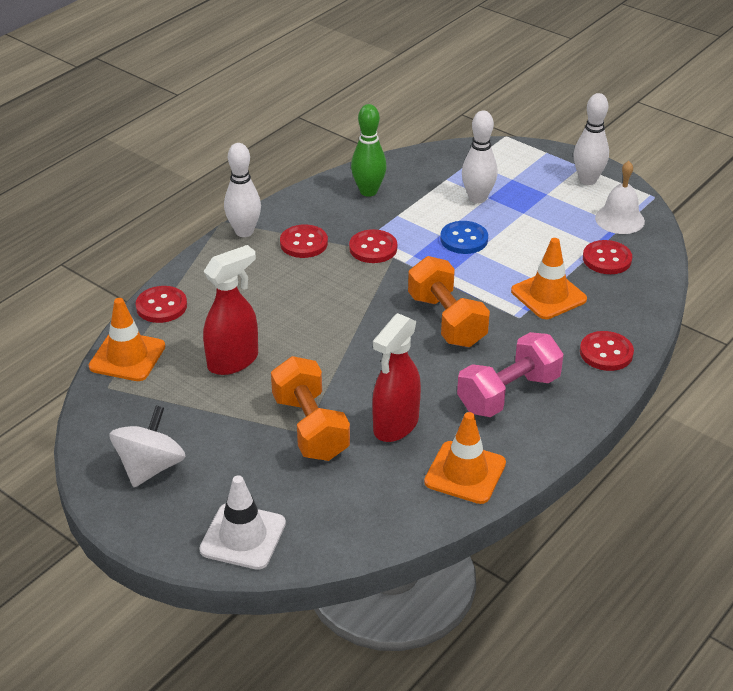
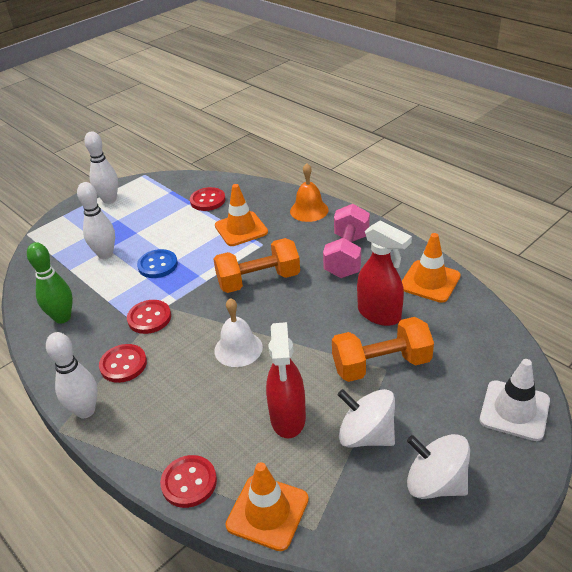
camera: 80 degrees left, 0 degrees up
red spray bottle [203,245,258,375] -> red spray bottle turned 150 degrees counterclockwise [266,322,306,438]
pink dumbbell [457,332,564,417] -> pink dumbbell turned 45 degrees clockwise [323,204,370,278]
red button [580,331,634,371] -> orange bell [290,163,328,222]
white bell [595,161,645,234] -> white bell moved to [214,298,263,367]
none -> white spinning top [337,389,395,448]

